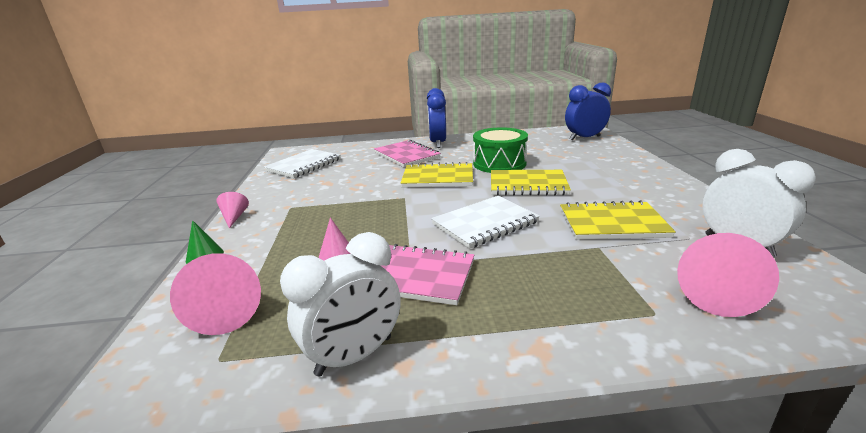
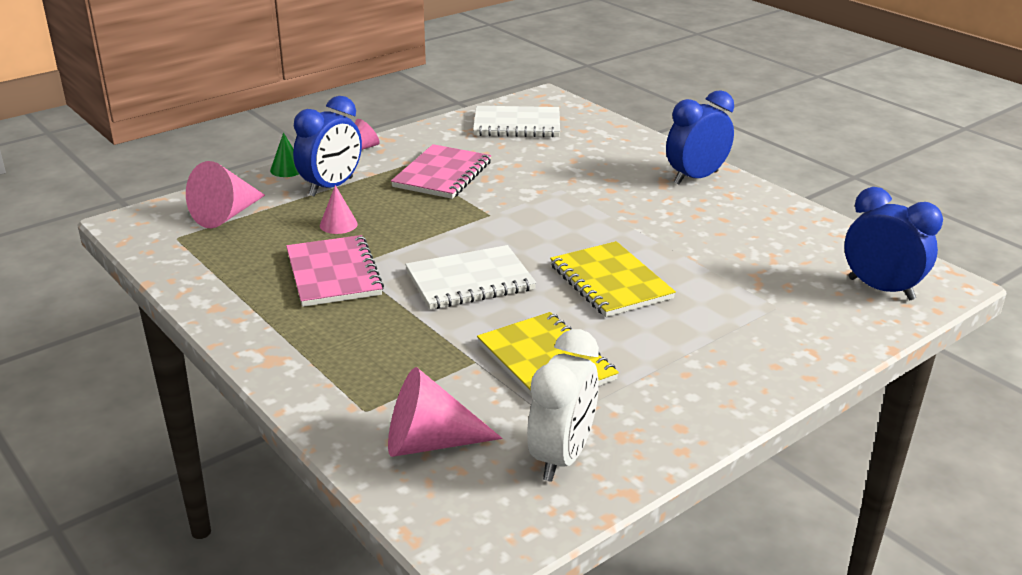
camera: 55 degrees right, 5 degrees up
white clock [280,232,401,377] -> none
pink notebook [374,140,441,167] -> pink notebook moved to [391,144,491,199]
yellow notebook [401,162,473,188] -> none
white notebook [431,196,540,249] -> white notebook turned 45 degrees counterclockwise [405,245,536,310]
green drum [473,127,528,173] -> none
none -> blue clock [293,96,362,197]

